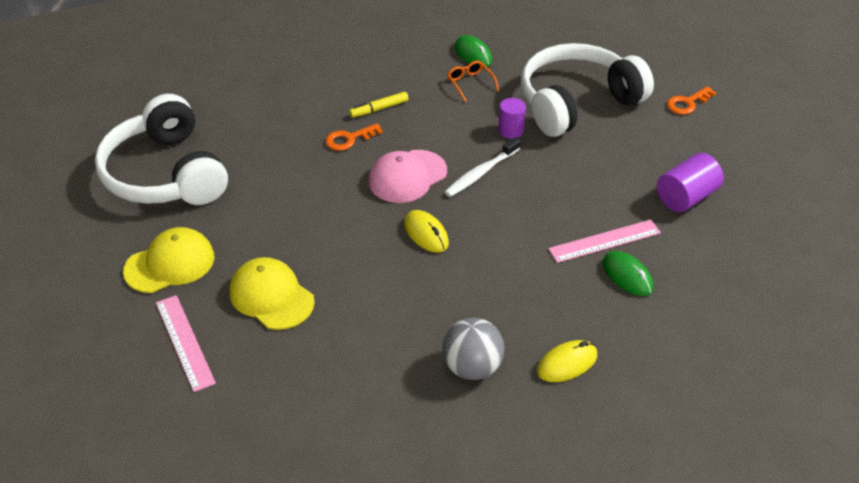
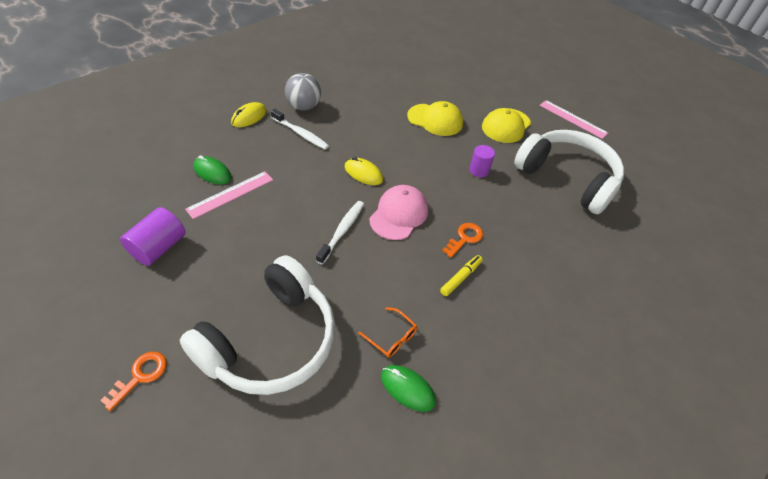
camera: 155 degrees right, 5 degrees up
pink ruler [156,295,216,392] -> pink ruler moved to [540,100,608,139]
purple cylinder [498,98,526,139] -> purple cylinder moved to [469,145,495,177]
none -> white toothbrush [271,109,329,150]

